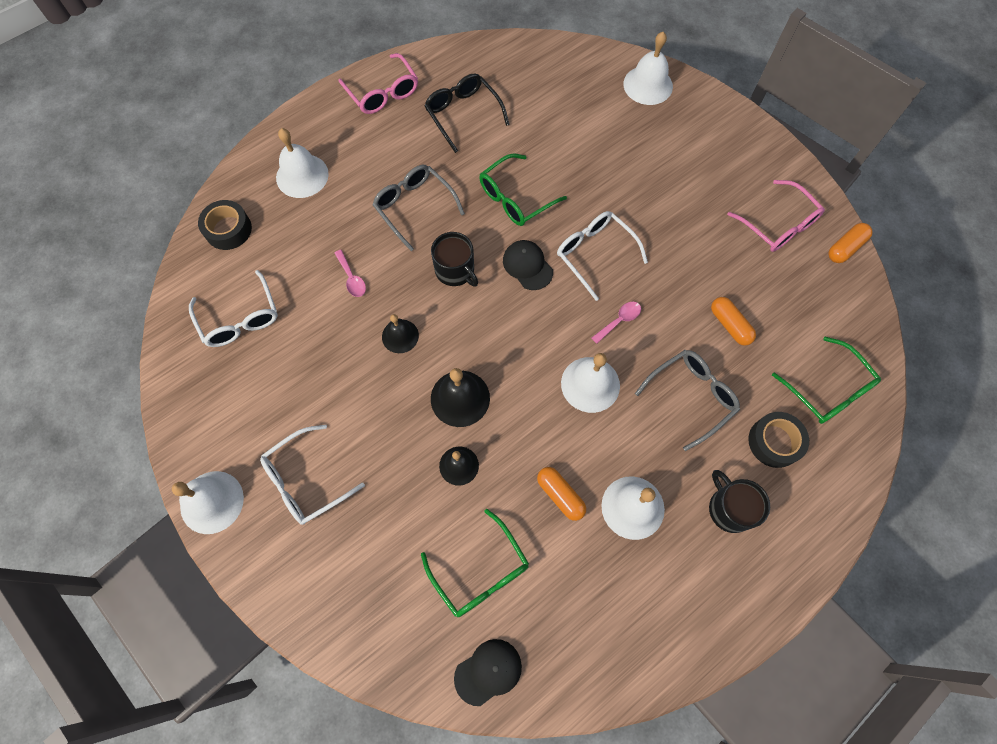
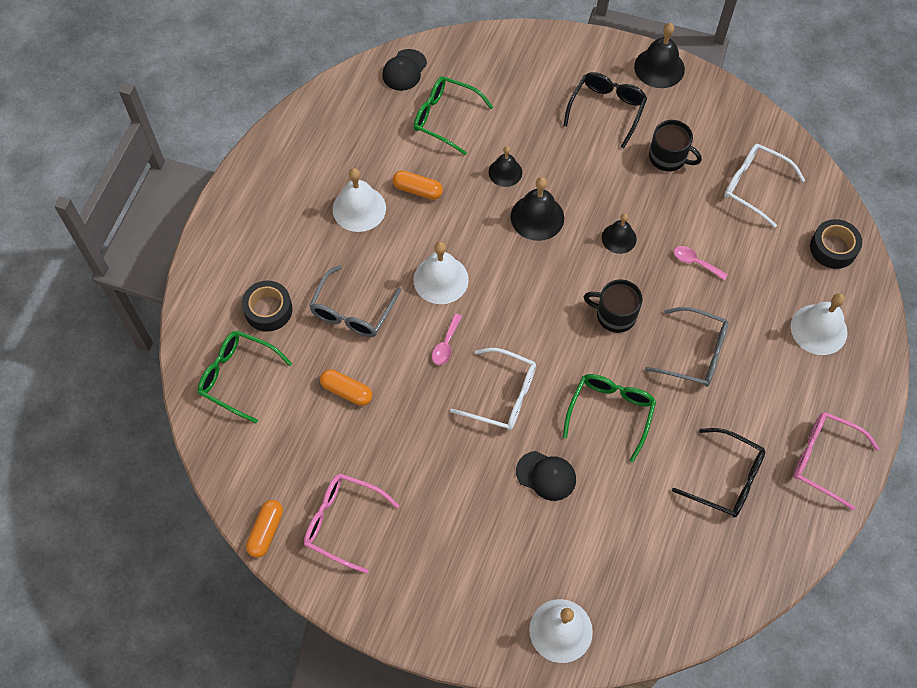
camera: 150 degrees right, 5 degrees down
white bell [172,471,244,534] -> black bell [634,23,685,88]
white glasses [260,425,365,525] -> black glasses [563,72,647,148]
black cap [503,240,553,290] -> black cap moved to [516,451,576,501]
black mug [709,470,770,533] -> black mug moved to [649,120,702,172]

